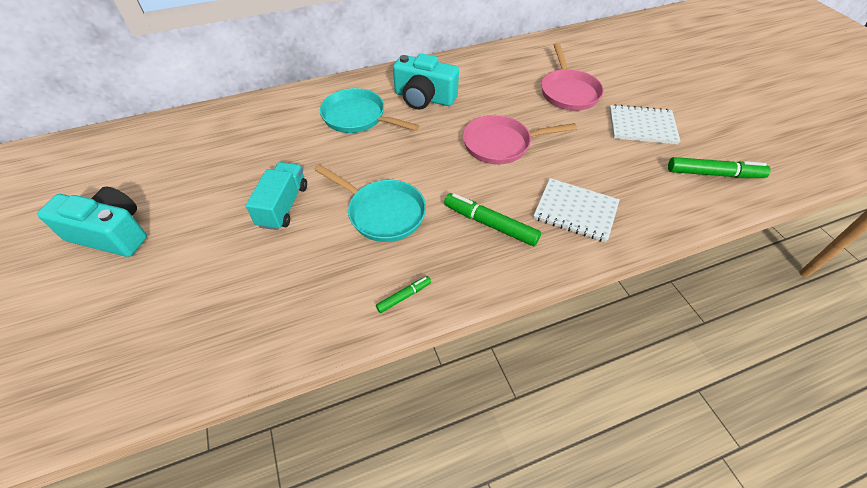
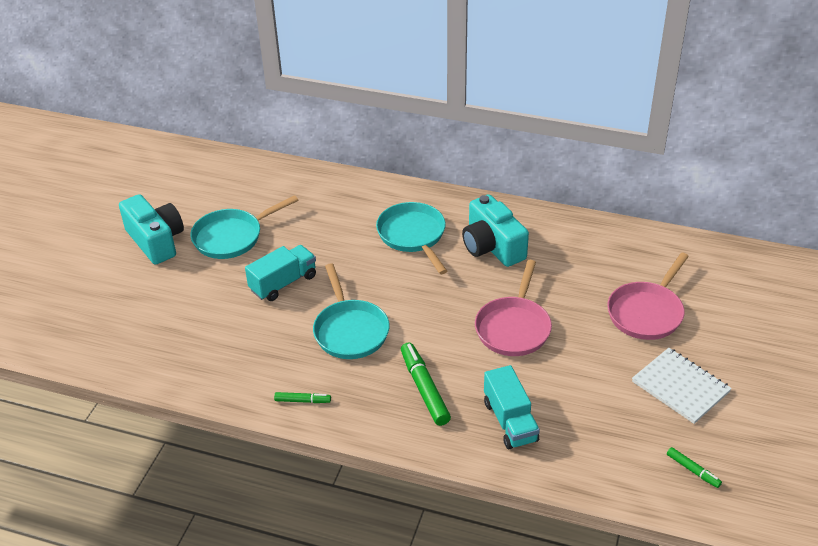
camera: 40 degrees right, 10 degrees down
pink pan [463,115,577,164] -> pink pan turned 105 degrees counterclockwise [475,260,552,356]
white notebook [533,178,620,243] -> turquoise truck [484,365,540,449]
green marker [668,157,771,178] -> green marker [667,447,722,488], size x0.54
none -> turquoise pan [190,195,298,259]

